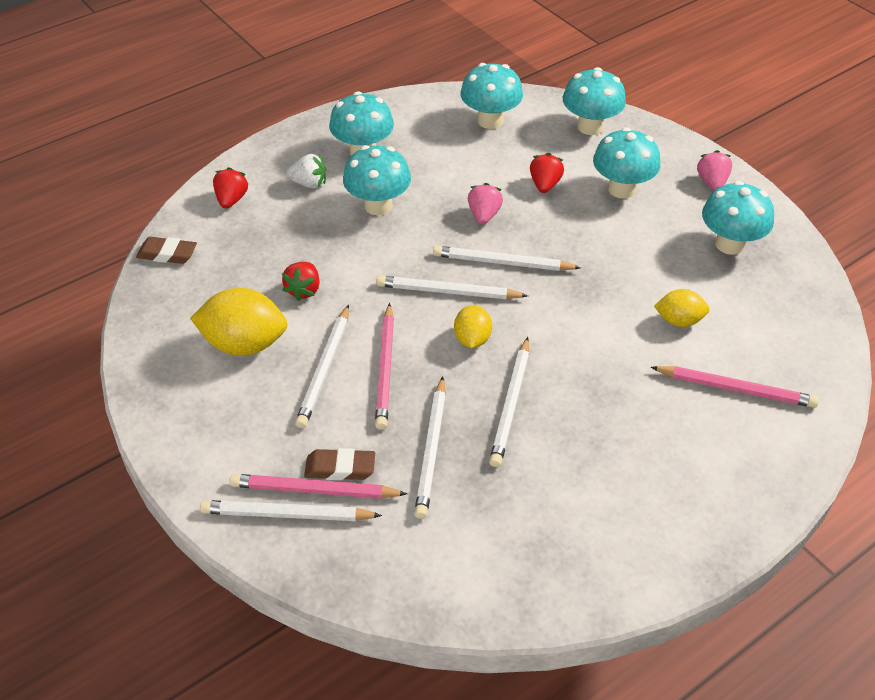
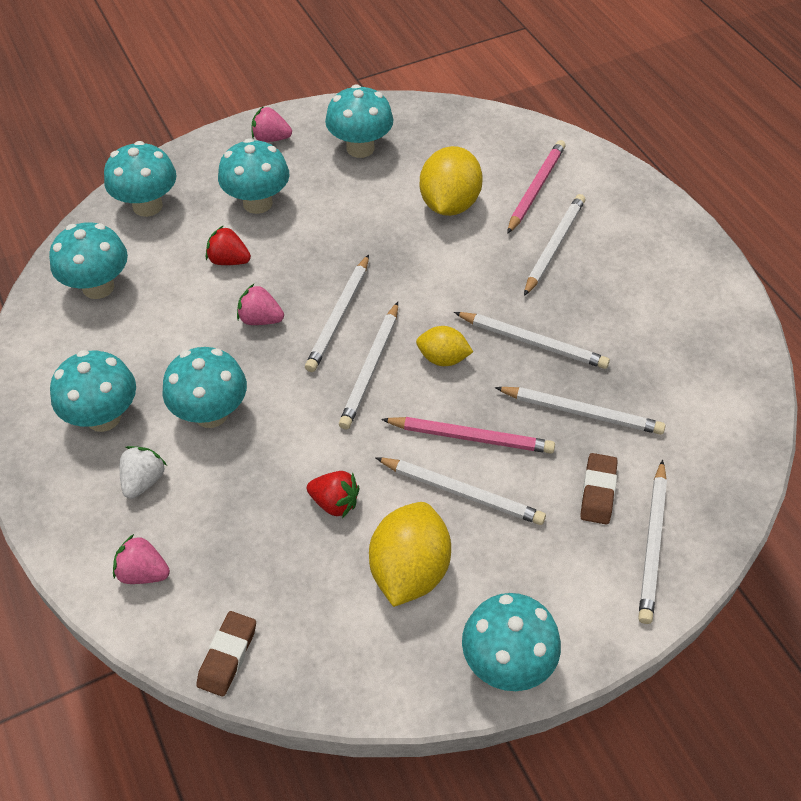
camera: 80 degrees left, 5 degrees up
red strawberry [213,167,249,208] -> pink strawberry [113,534,170,584]
pink pencil [229,474,407,499] -> none
yellow lemon [654,289,710,327] -> yellow lemon [420,146,483,216], size x1.74
none -> turquoise mushroom [462,593,561,691]
none -> white pencil [524,194,585,296]

